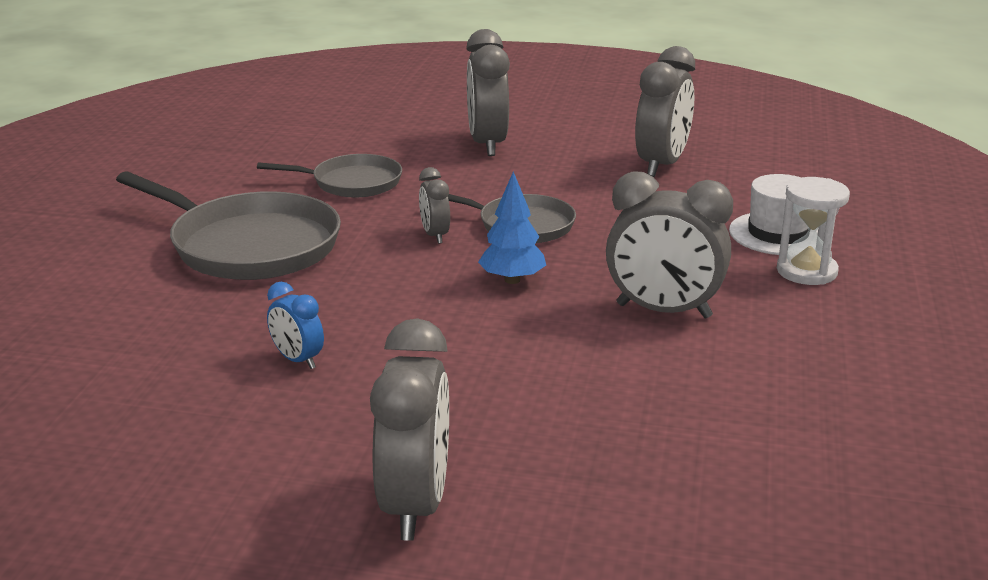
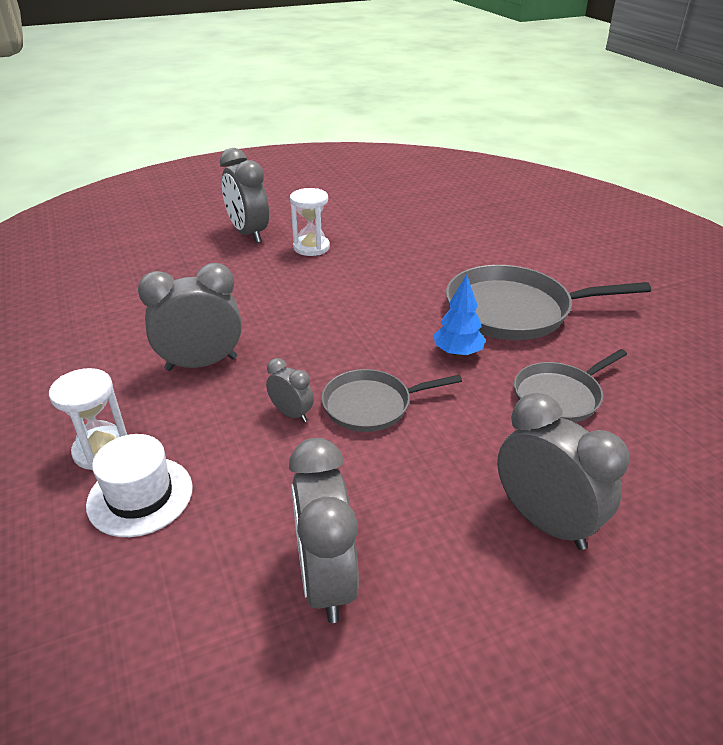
camera: 145 degrees right, 10 degrees up
blue clock [267,282,324,369] -> none
grey clock [419,167,450,244] -> grey clock moved to [266,358,314,422]
blue tree [478,171,546,284] -> blue tree moved to [434,275,486,357]
none -> white hourglass [290,188,330,256]

